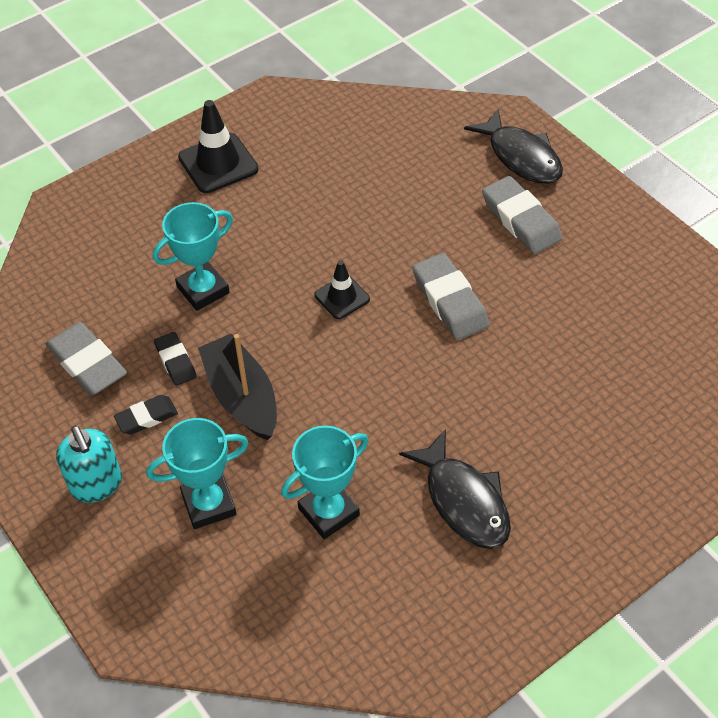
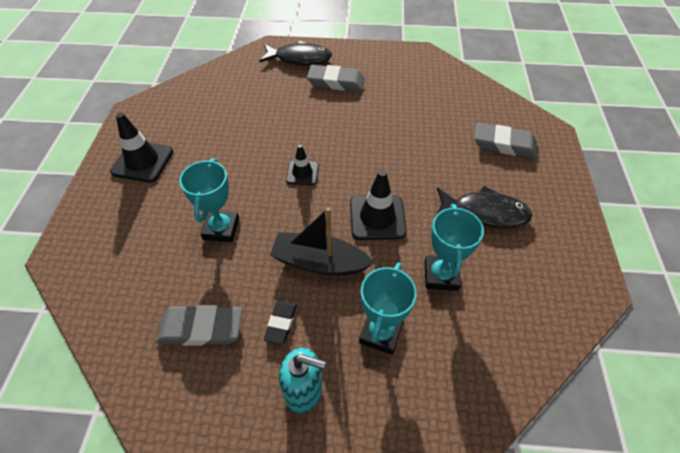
camera: 50 degrees left, 0 degrees up
black eraser [154,332,197,386] -> none
grey eraser [412,253,489,340] -> grey eraser moved to [474,123,537,158]
none -> black traffic cone [350,170,407,240]

